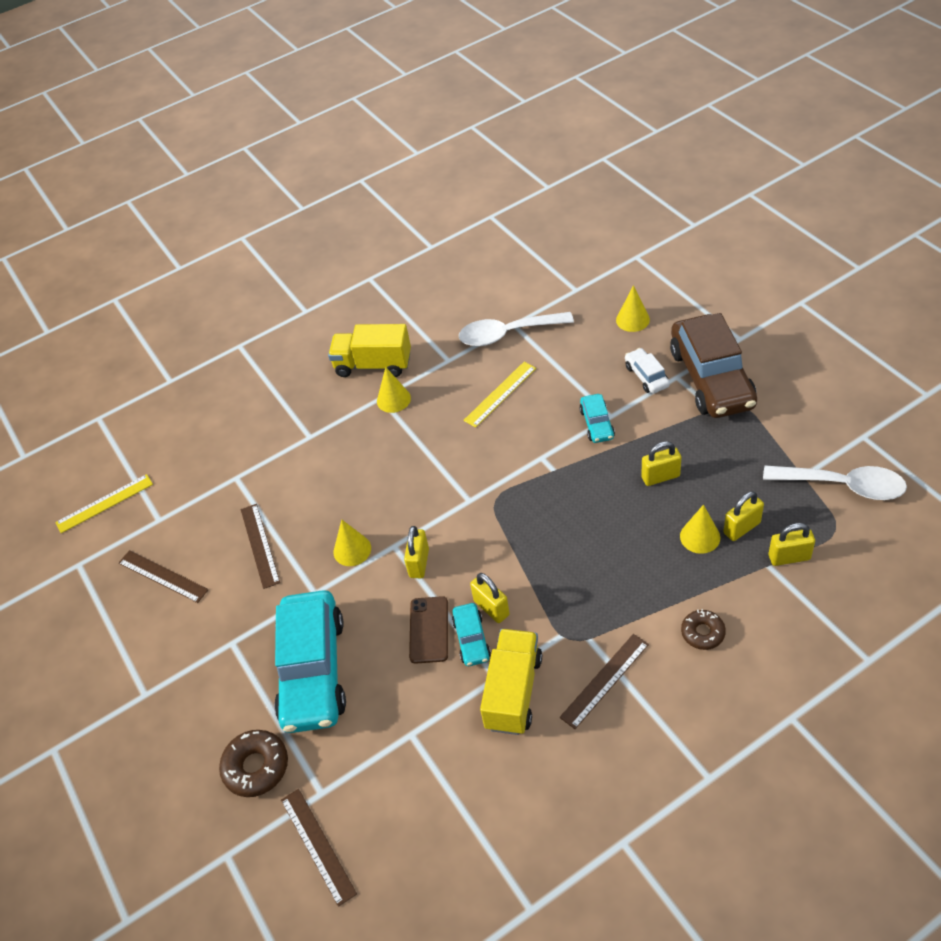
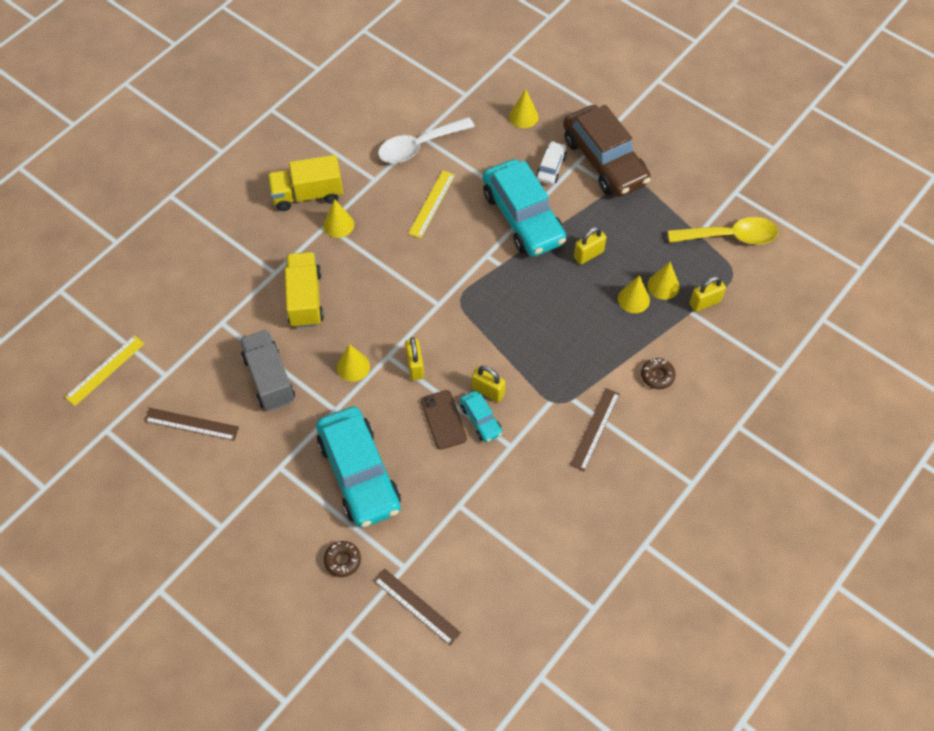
camera: 25 degrees left, 10 degrees up
brown donut [219,730,288,797] -> brown donut [324,541,361,577], size x0.66
brown ruler [241,504,280,589] -> grey truck [240,330,295,411]
yellow truck [480,629,542,735] -> yellow truck moved to [285,252,324,328]
turquoise car [579,394,615,443] -> turquoise car [483,159,566,257], size x2.20
white car [625,348,670,394] -> white car turned 60 degrees clockwise [536,141,567,184]
yellow padlock [723,491,764,541] -> yellow cone [647,262,680,300]
white spoon [763,465,907,500] -> yellow spoon [668,217,778,244]

